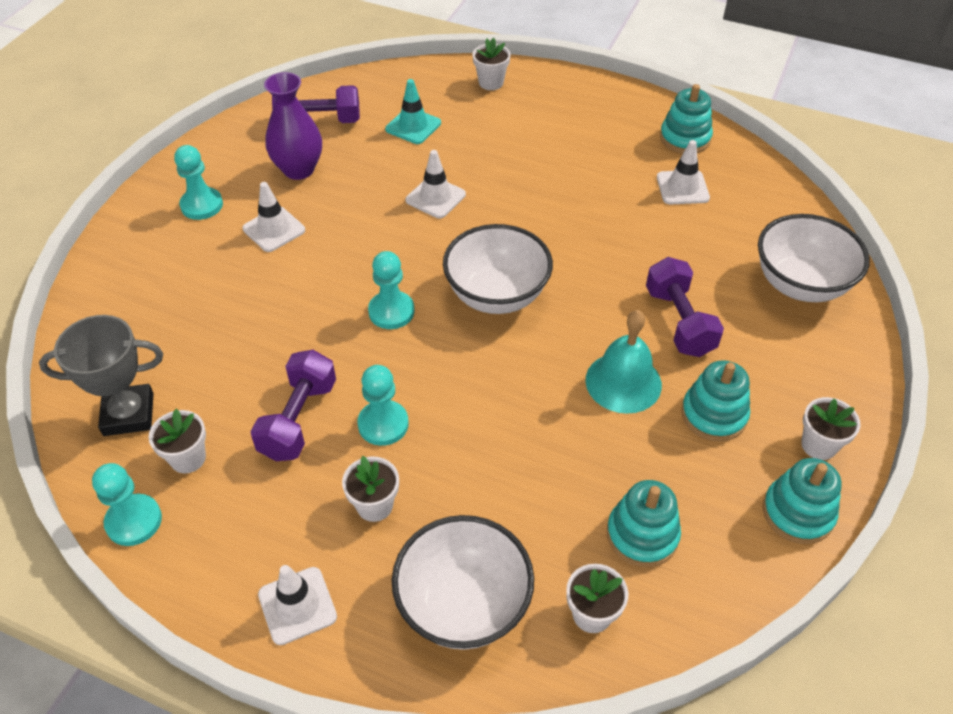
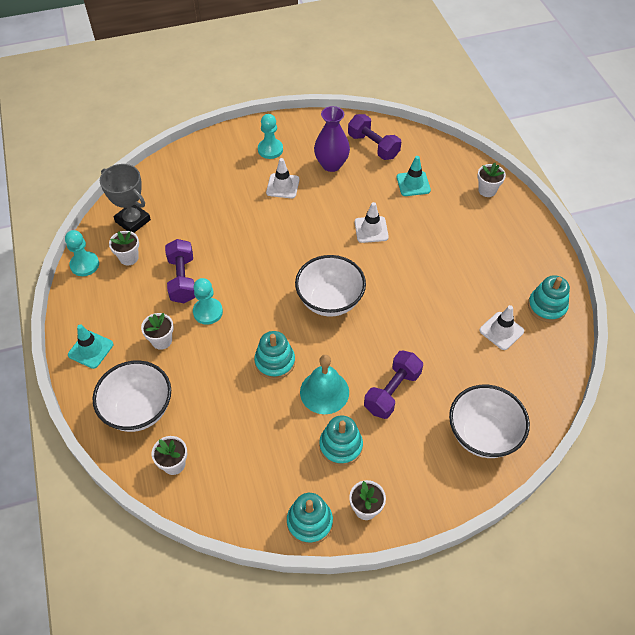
camera: 50 degrees right, 5 degrees up
purple dumbbell [250,350,336,461] -> purple dumbbell turned 75 degrees counterclockwise [165,239,195,303]
white traffic cone [258,565,337,645] -> turquoise traffic cone [68,324,113,369]
turquoise pawn [368,251,415,329] -> none
turquoise stacking toy [607,480,681,567] -> turquoise stacking toy moved to [254,331,295,379]

